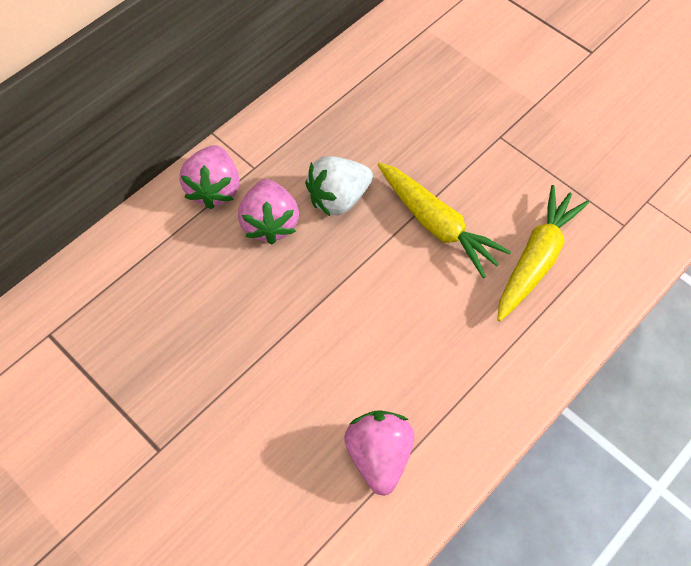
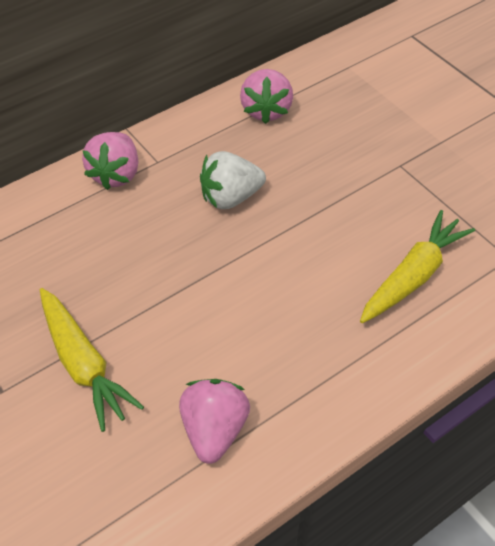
camera: 10 degrees right, 10 degrees down
pink strawberry [238,179,299,244] -> pink strawberry moved to [240,69,293,124]
yellow carrot [377,162,511,278] -> yellow carrot moved to [40,288,144,432]

